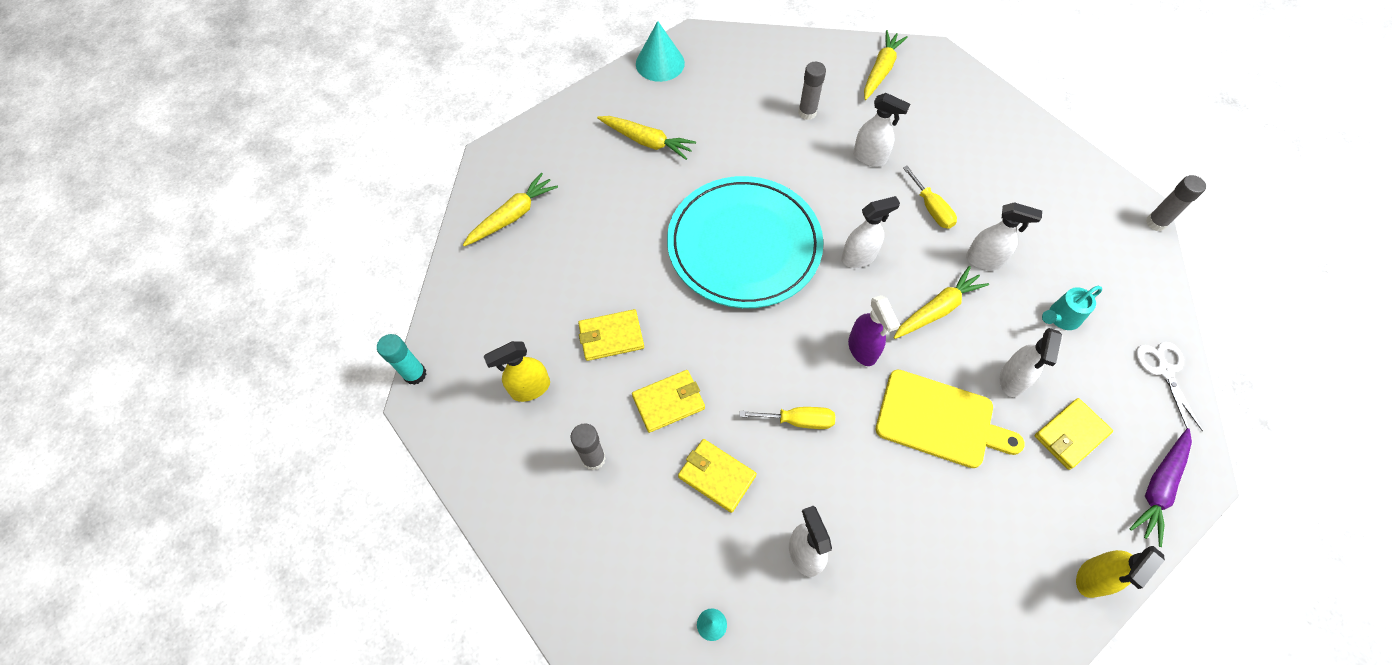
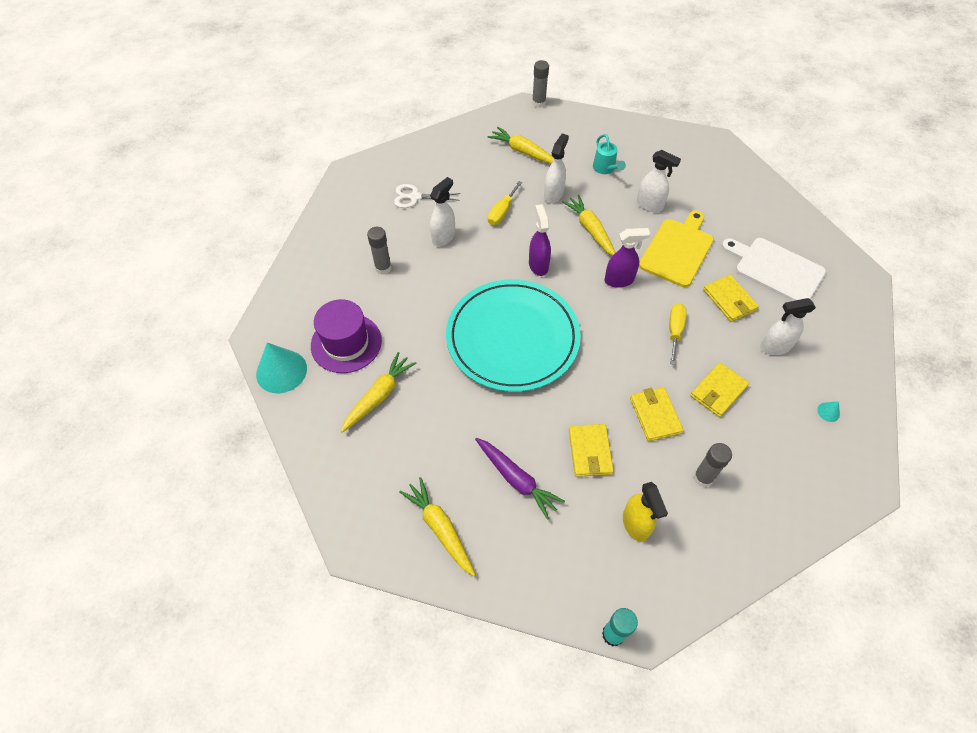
camera: 80 degrees left, 5 degrees down
white spray bottle [841,196,900,268] -> purple spray bottle [529,204,551,276]
yellow carrot [864,30,908,100] -> yellow carrot moved to [488,127,554,164]
yellow screwdriver [903,166,957,229] -> yellow screwdriver turned 135 degrees clockwise [488,181,522,225]
yellow wallet [1034,398,1113,470] -> yellow wallet moved to [703,275,759,322]
yellow spray bottle [1076,546,1165,598] -> none
purple carrot [1129,428,1192,547] -> purple carrot moved to [475,438,565,520]
white scissors [1136,342,1203,431] -> white scissors moved to [394,184,460,208]
none -> purple hat [311,299,382,373]
none -> white cutting board [722,238,826,301]

